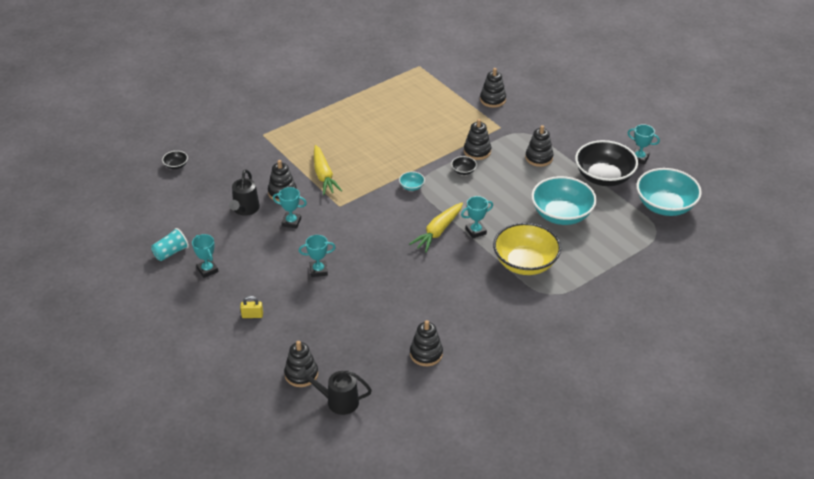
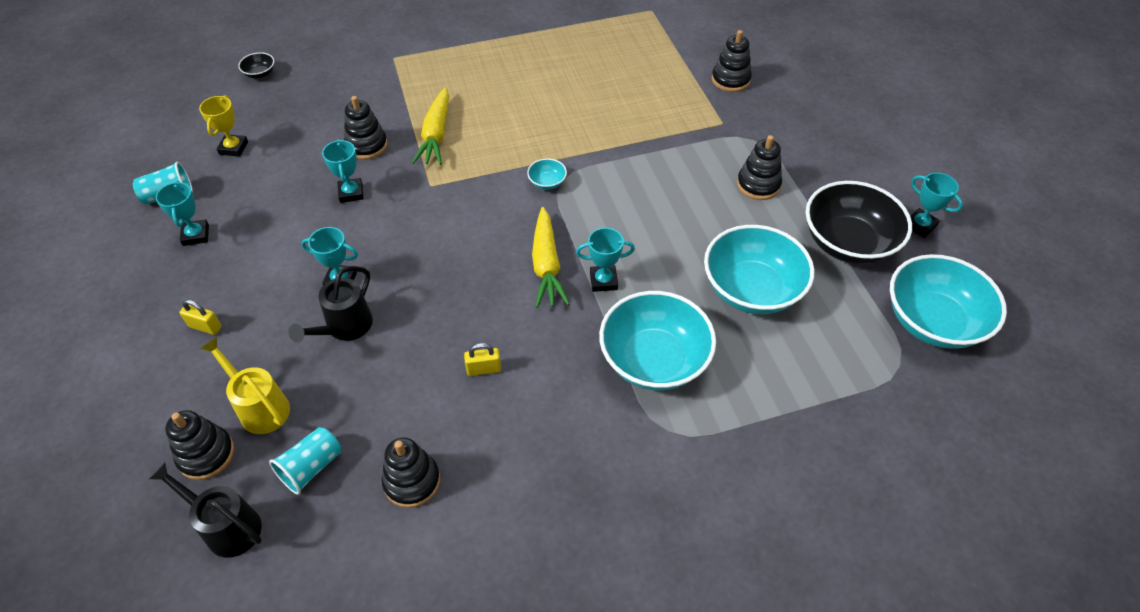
camera: 20 degrees right, 10 degrees up
black watering can [229,170,260,216] -> black watering can moved to [288,266,373,343]
turquoise trophy [273,187,307,229] -> turquoise trophy turned 45 degrees clockwise [322,139,364,203]
yellow carrot [409,202,463,252] -> yellow carrot turned 60 degrees counterclockwise [532,207,570,308]
black bowl [451,156,477,175] -> none
black stacking toy [464,119,491,160] -> none
yellow bowl [493,223,561,275] -> turquoise bowl [599,291,716,390]
none -> yellow trophy [199,95,248,157]
none -> yellow watering can [200,337,290,434]
none -> turquoise cup [269,427,341,494]
none -> yellow padlock [464,343,501,376]

